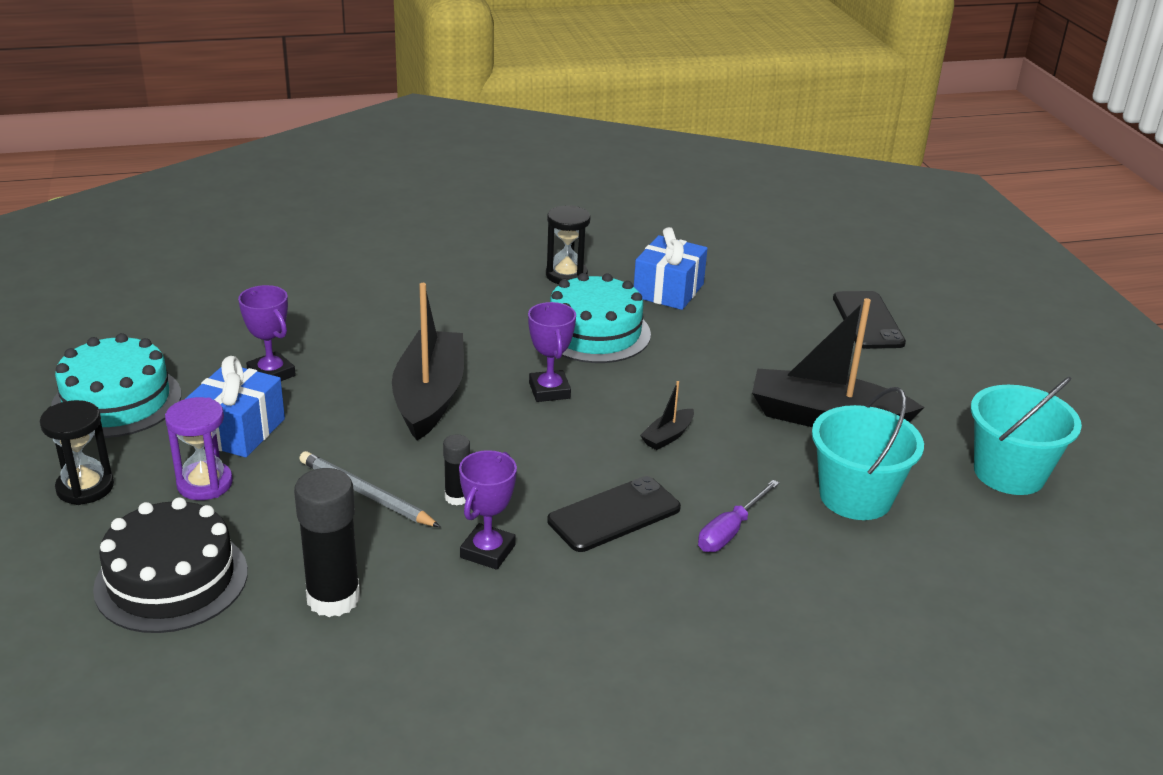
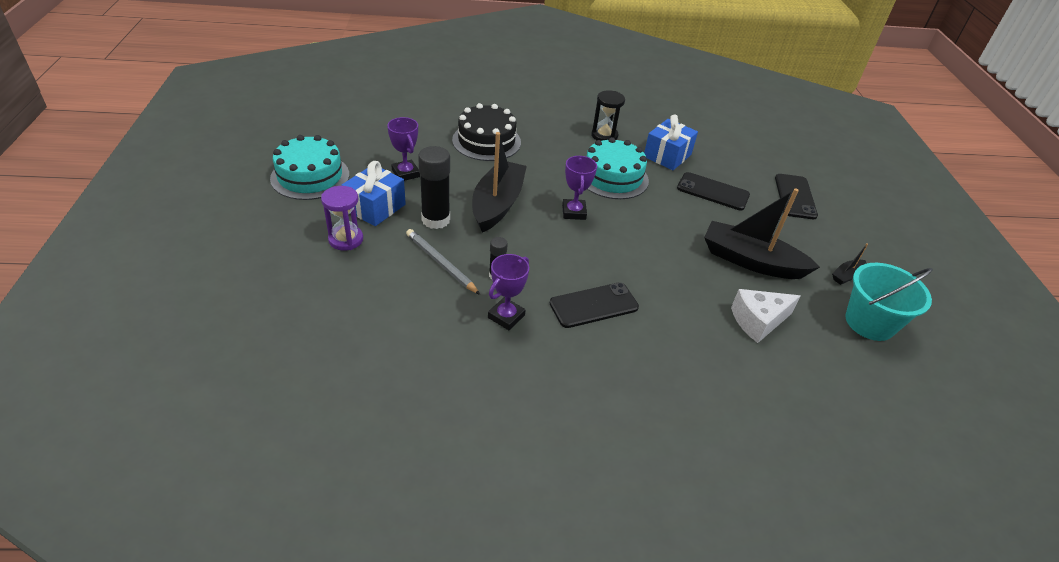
camera: 10 degrees right, 10 degrees up
black hourglass [40,400,114,505] -> none
black cake [93,497,248,633] -> black cake moved to [452,103,521,161]
black glue stick [294,468,360,617] -> black glue stick moved to [418,146,450,229]
black boat [640,381,694,450] -> black boat moved to [832,243,868,285]
purple screwdriver [698,480,779,552] -> none
turquoise bucket [812,387,924,520] -> white cheese [731,289,801,343]
none -> black phone [677,172,750,211]

